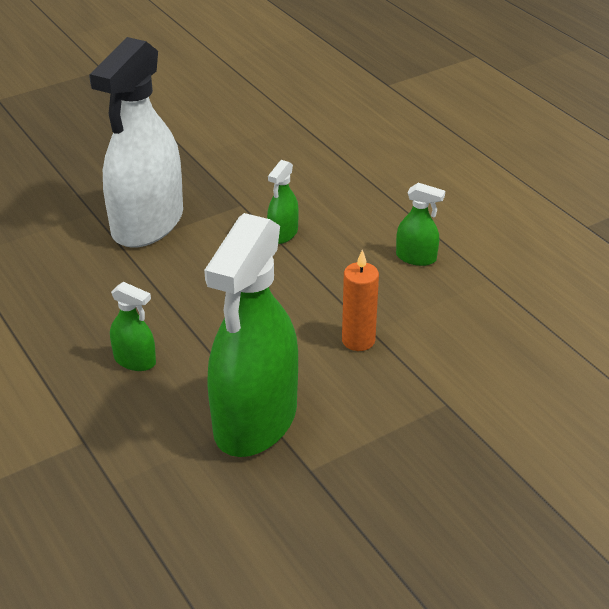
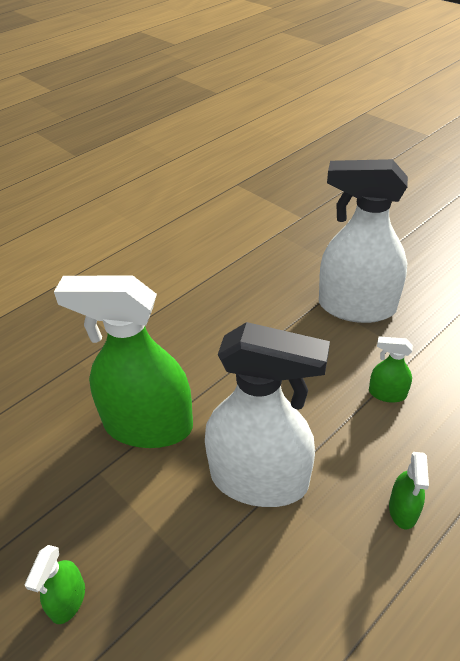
camera: 80 degrees right, 5 degrees up
green spray bottle [110,282,156,371] -> green spray bottle moved to [25,545,85,624]
orange candle [342,249,379,351] -> white spray bottle [205,322,330,507]

